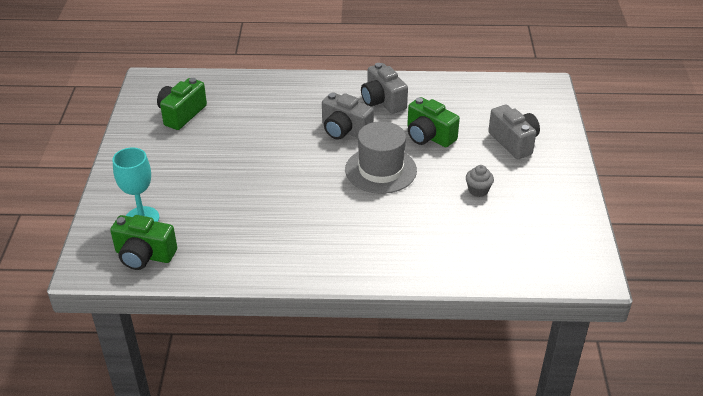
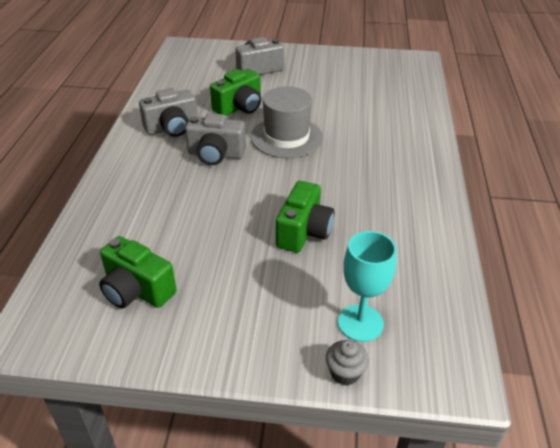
camera: 85 degrees left, 0 degrees up
green camera [110,215,177,270] -> green camera moved to [276,181,334,253]
grey camera [322,92,374,140] -> grey camera turned 60 degrees clockwise [185,113,246,165]
grey cupcake [466,165,494,197] -> grey cupcake moved to [326,340,369,386]

